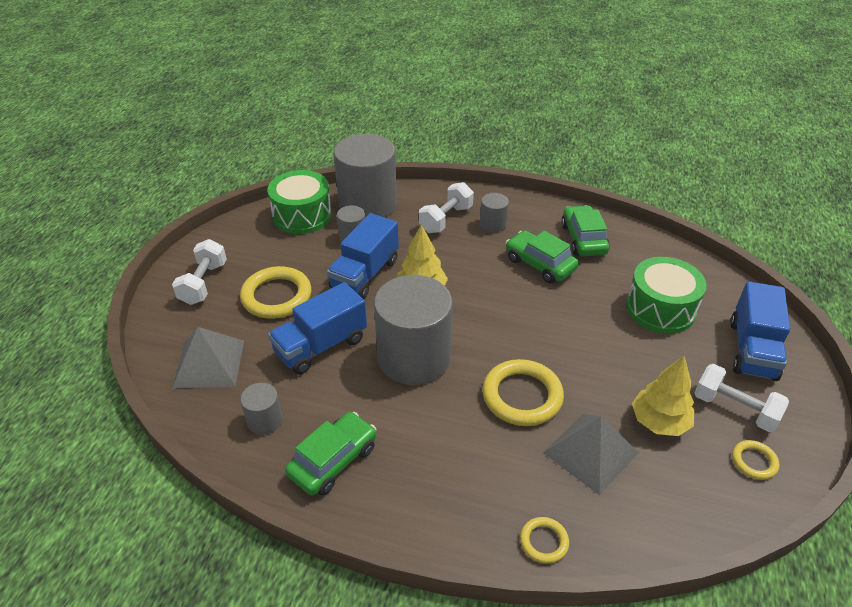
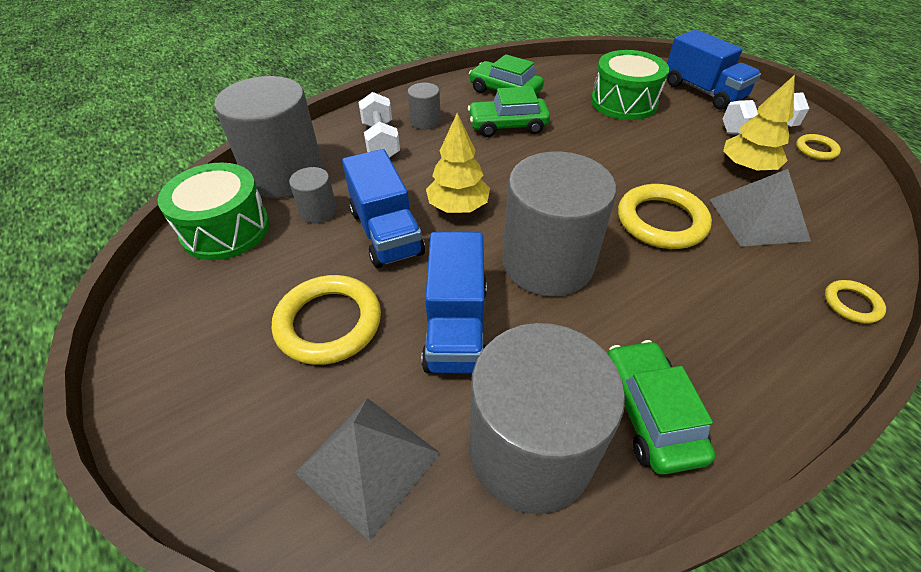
camera: 50 degrees left, 5 degrees up
white dumbbell [172,239,227,305] -> none
grey cylinder [240,383,283,435] -> grey cylinder [470,323,625,514], size x2.24

